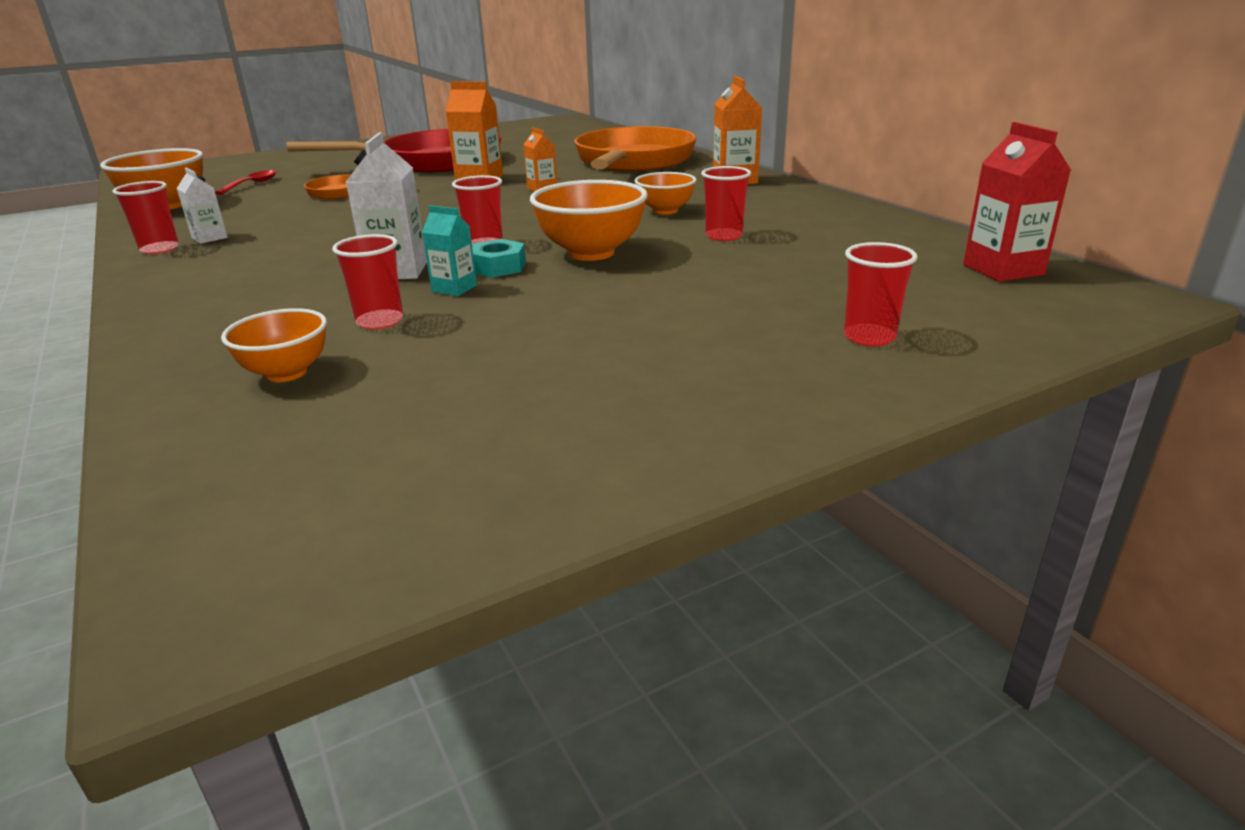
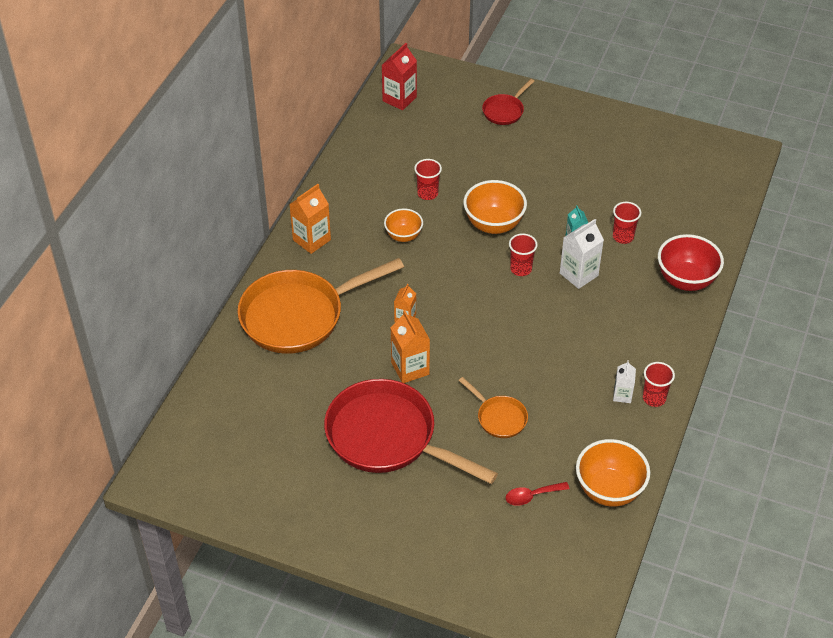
camera: 130 degrees left, 20 degrees up
orange bowl [221,308,327,382] -> none
turquoise nut [472,239,526,278] -> none
red cup [844,242,918,346] -> red pan [482,79,534,125]
none -> red bowl [658,234,724,291]

